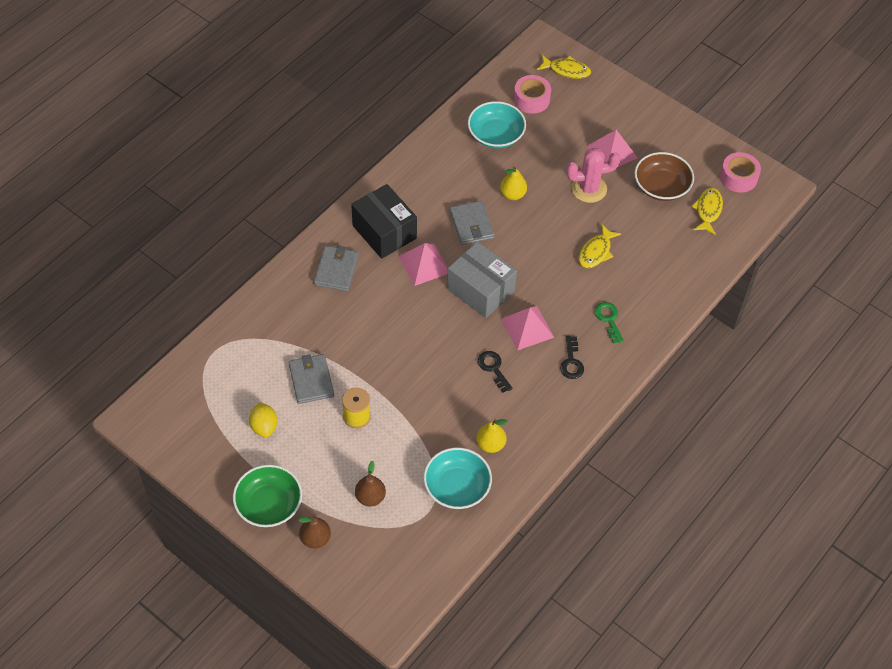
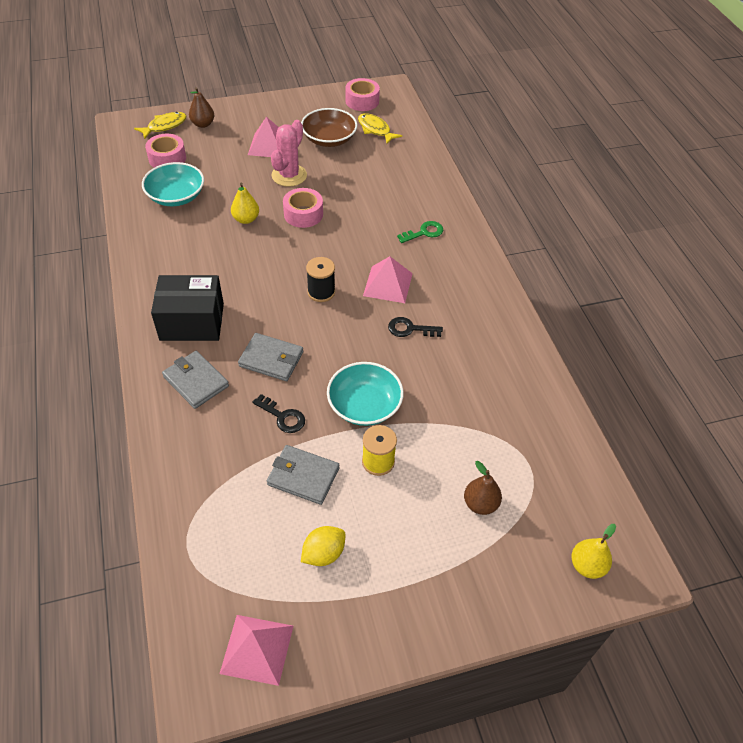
camera: 55 degrees left, 5 degrees down
green bowl [233,465,302,527] -> none
yellow lemon [249,402,278,438] -> yellow lemon turned 60 degrees counterclockwise [301,526,346,566]
brown pear [298,516,331,549] -> brown pear moved to [189,87,214,128]
pink pyramid [398,243,448,286] -> pink pyramid moved to [220,615,293,686]
turquoise bowl [424,448,492,509] -> turquoise bowl moved to [327,362,404,426]
grey box [447,242,517,318] -> black spool [306,257,335,302]
grey wallet [450,200,494,245] -> grey wallet moved to [238,333,303,381]
yellow pear [476,419,508,453] -> yellow pear moved to [571,524,616,579]
black key [560,336,584,379] -> black key moved to [252,394,305,433]
yellow fish [579,224,621,269] -> none
green key [595,302,624,344] -> green key turned 135 degrees clockwise [397,221,443,243]
none -> pink tape [283,188,323,228]

